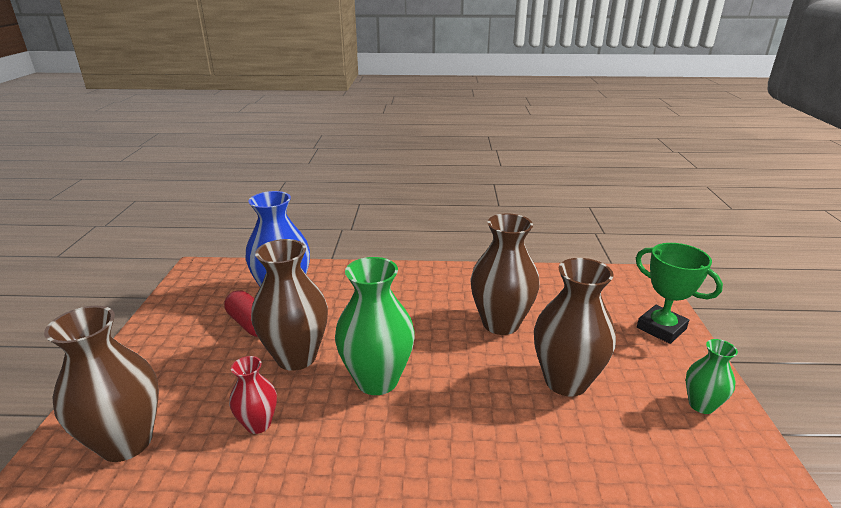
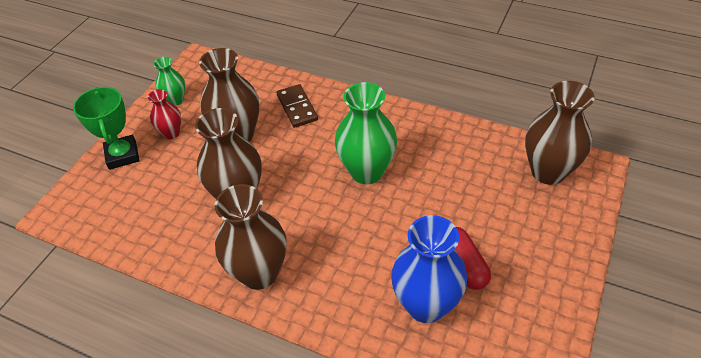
camera: 155 degrees left, 20 degrees up
red vase [229,356,277,434] -> red vase moved to [148,89,181,139]
brown vase [251,239,328,371] -> brown vase moved to [214,184,287,290]
none -> brown domino [277,84,318,128]

